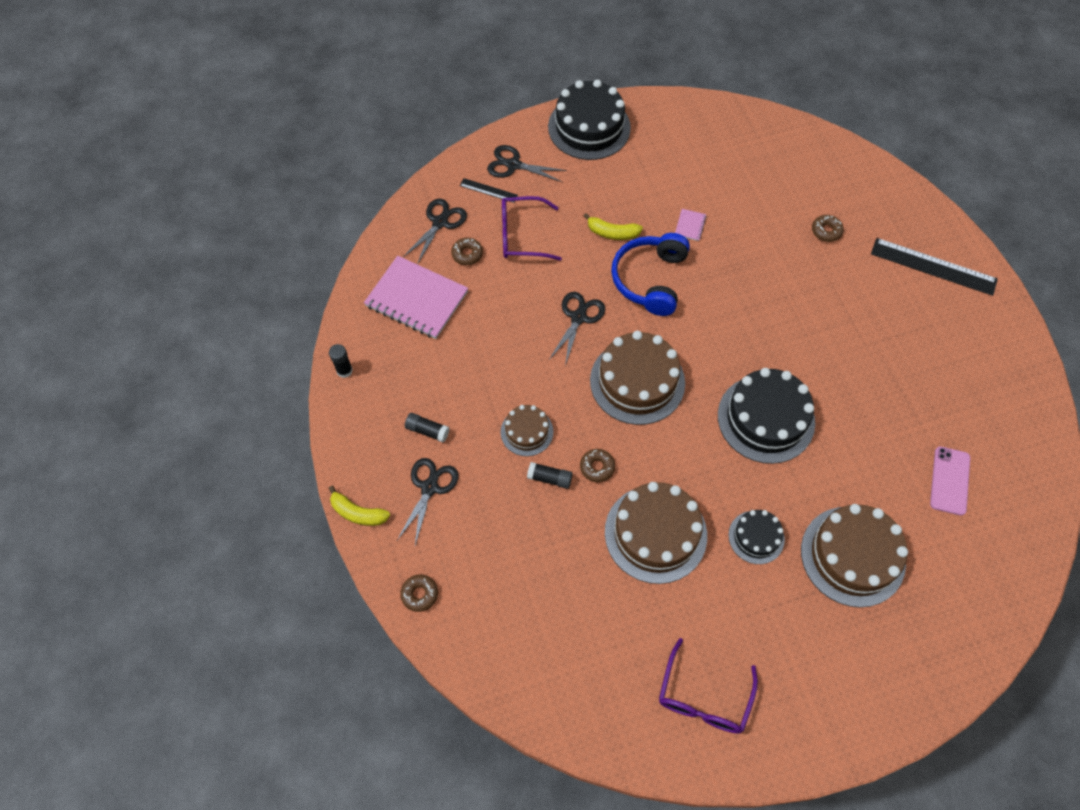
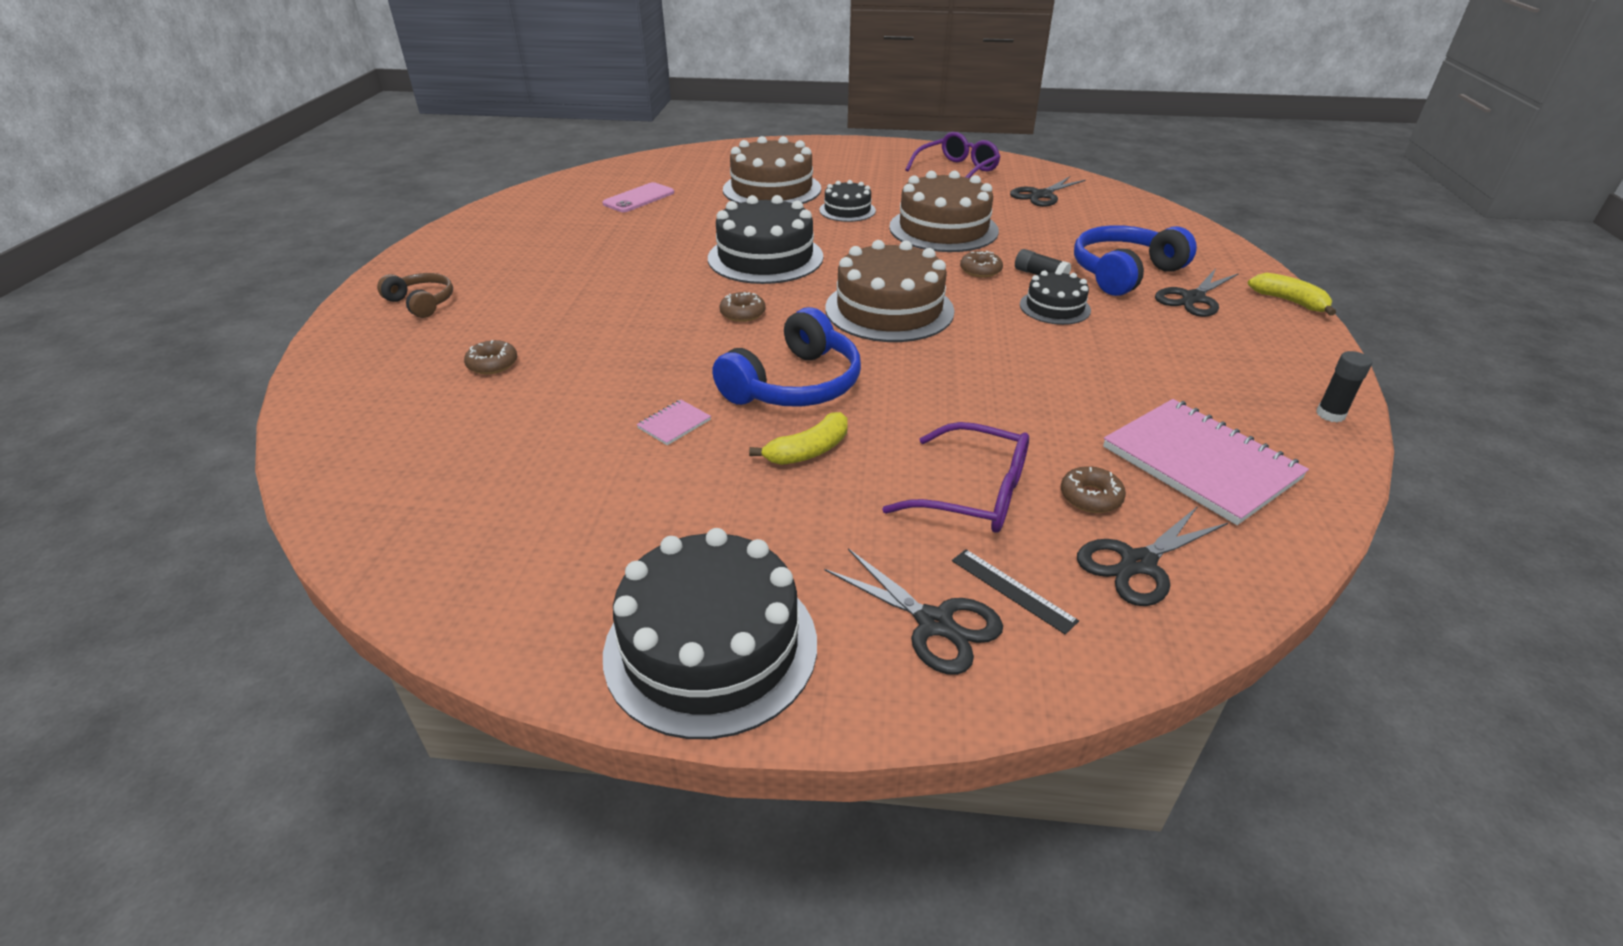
camera: 155 degrees left, 25 degrees down
brown donut [400,574,438,612] -> brown donut moved to [719,292,766,322]
black glue stick [405,413,450,442] -> none
brown cake [501,405,553,456] -> black cake [1020,270,1091,325]
black scissors [549,292,605,366] -> black scissors moved to [1010,176,1086,207]
yellow banana [584,213,643,240] -> yellow banana turned 105 degrees clockwise [749,412,848,465]
black ruler [871,238,998,296] -> brown headphones [377,273,453,318]
none -> blue headphones [1074,225,1197,296]

